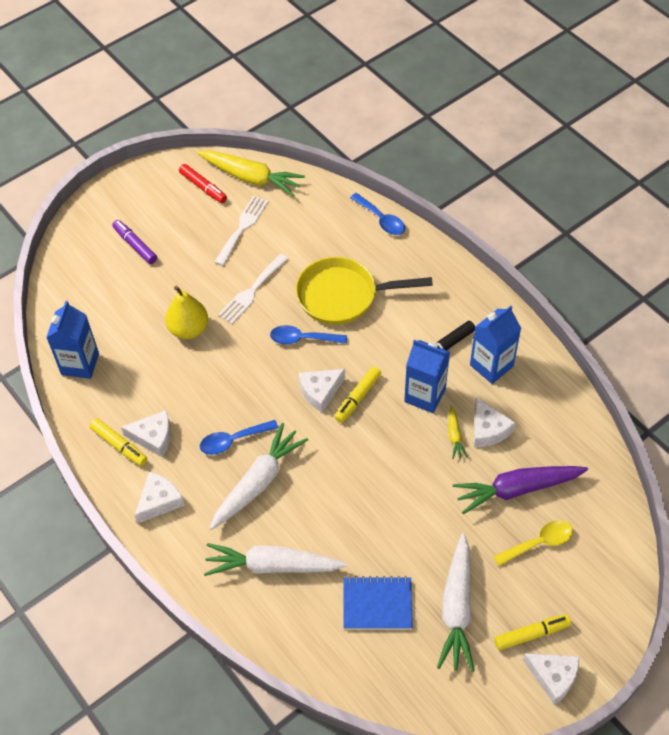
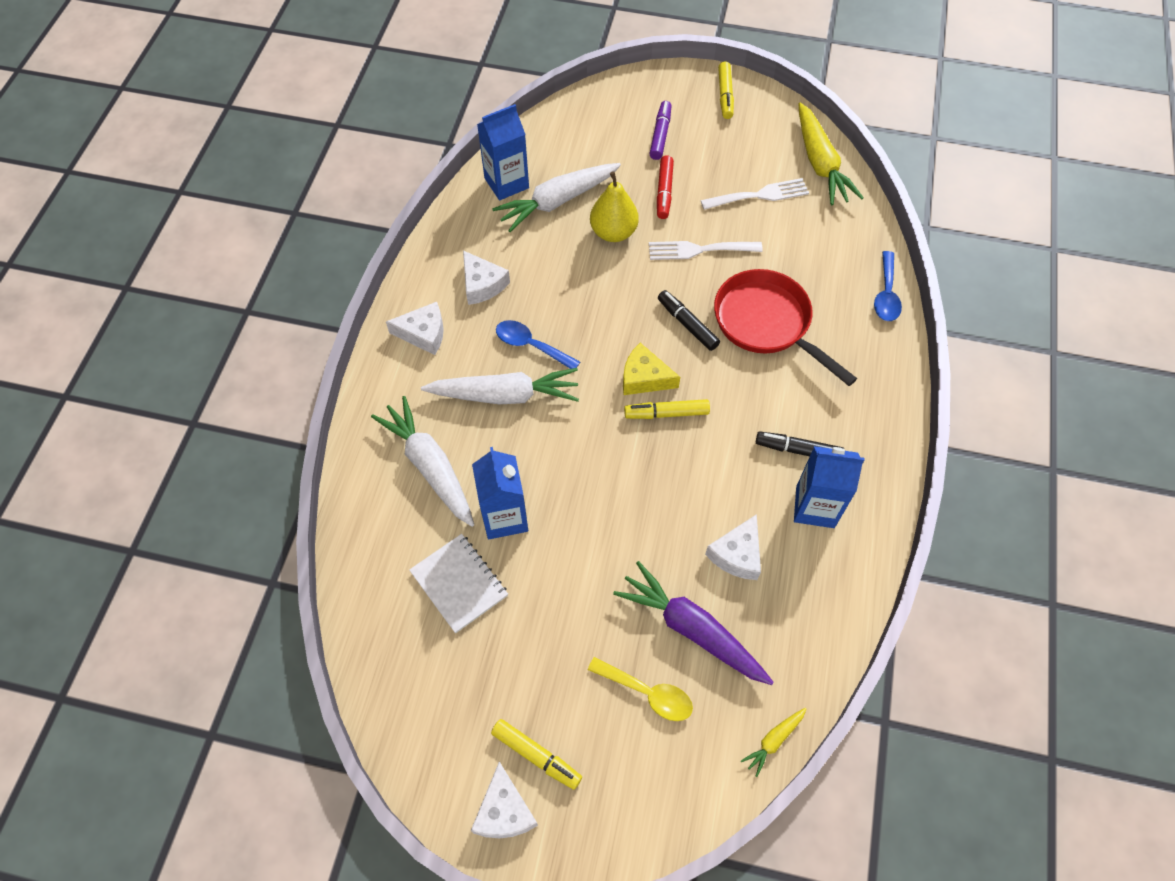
camera: 50 degrees right, 5 degrees up
yellow marker [90,418,147,466] -> yellow marker moved to [718,61,734,119]
red marker [179,164,227,203] -> red marker moved to [657,155,674,219]
blue spoon [270,325,347,344] -> black marker [658,290,720,351]
yellow pan [295,257,433,325] -> red pan [714,269,857,386]
white cheese [299,369,345,413] -> yellow cheese [623,343,680,395]
blue notebook [343,576,413,629] -> white notebook [409,534,508,633]
blue carton [404,340,450,413] -> blue carton moved to [472,447,528,539]
white carrot [437,533,474,672] -> white carrot moved to [492,163,621,232]
yellow carrot [448,405,468,459] -> yellow carrot moved to [741,708,806,777]

